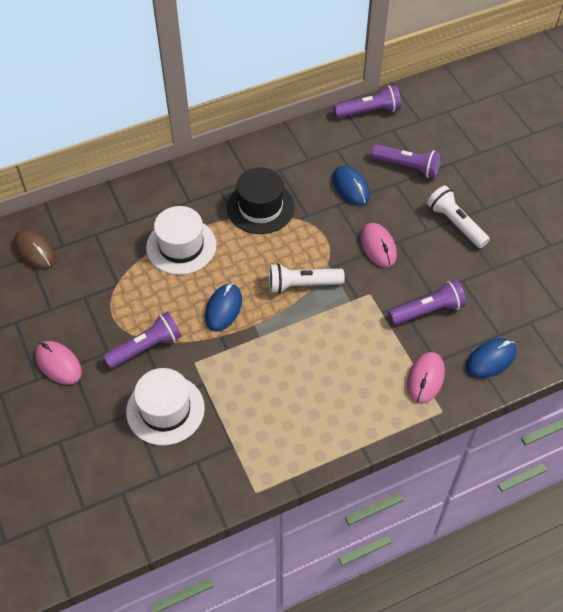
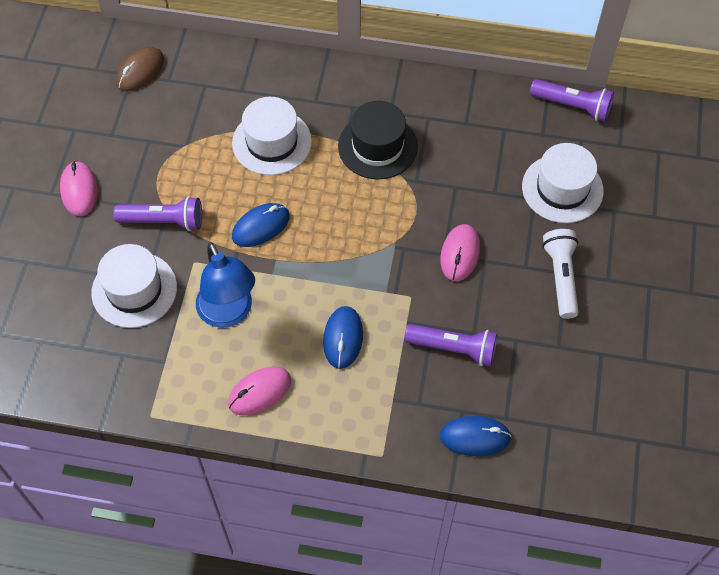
camera: 35 degrees right, 5 degrees up
brown mouse [14,229,55,269] -> brown mouse turned 45 degrees clockwise [116,47,164,91]
white flashlight [269,263,345,294] -> none
blue mouse [332,166,370,206] -> blue mouse moved to [323,306,363,369]
purple flashlight [371,145,442,178] -> white hat [522,143,604,223]
pink mouse [407,352,445,404] -> pink mouse moved to [228,367,291,415]
none -> blue lamp [196,242,255,328]

